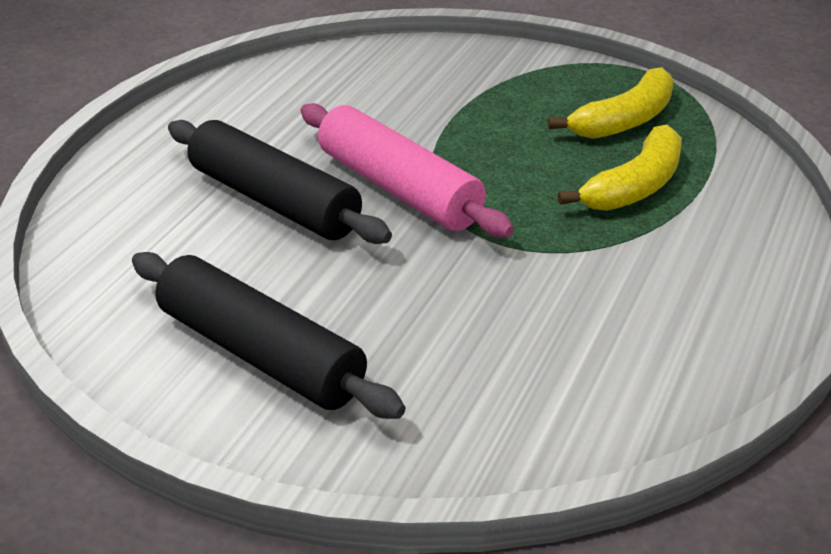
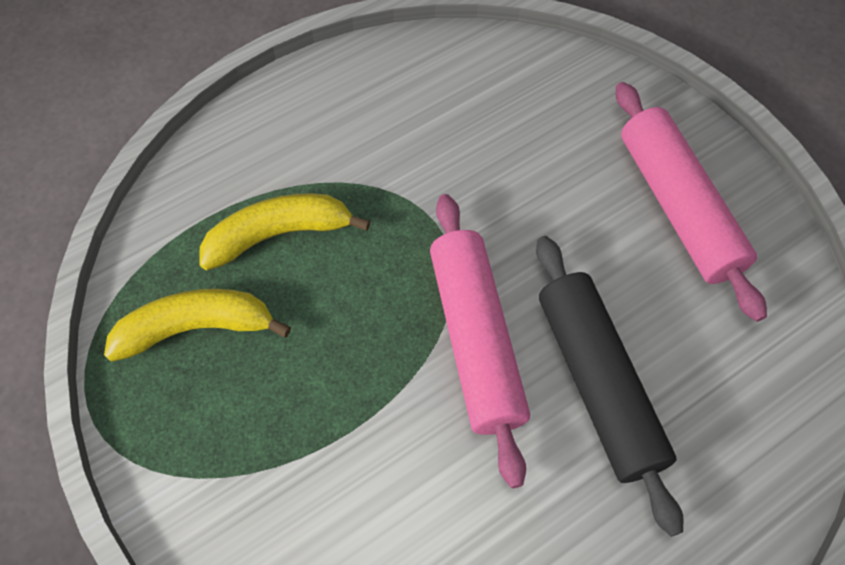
camera: 150 degrees left, 25 degrees up
black rolling pin [132,252,405,419] -> pink rolling pin [616,82,767,322]

